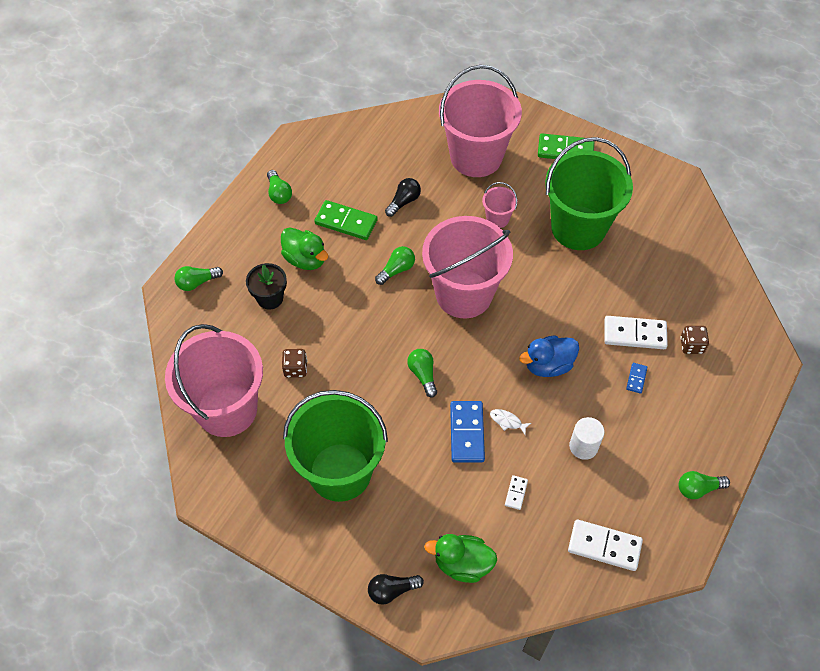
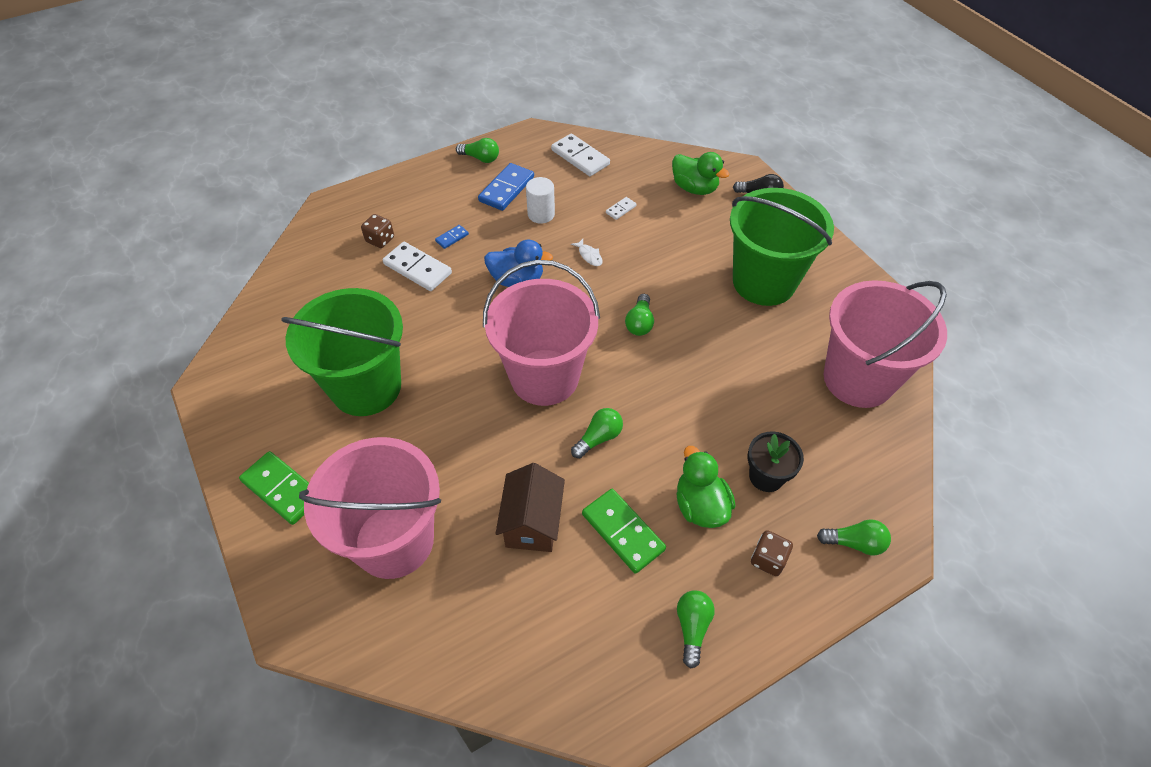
camera: 150 degrees left, 5 degrees down
brown dice [282,349,307,378] -> brown dice moved to [751,530,793,576]
green light bulb [375,246,415,285] -> green light bulb turned 150 degrees clockwise [571,408,623,458]
black light bulb [385,178,421,217] -> brown house [495,463,565,552]
blue domino [450,401,485,462] -> blue domino moved to [478,163,534,211]
pink bucket [482,182,518,228] -> none

